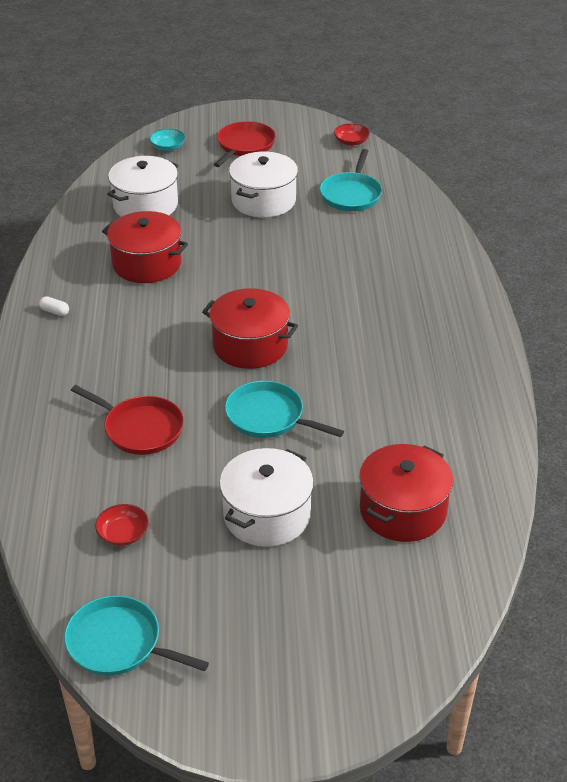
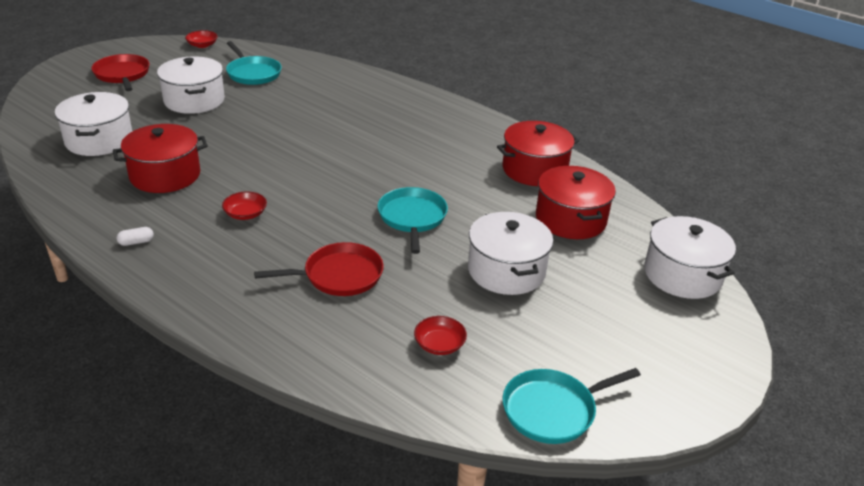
camera: 50 degrees left, 5 degrees down
turquoise bowl [149,128,186,151] -> none
red pot [202,288,298,369] -> red pot moved to [497,121,579,186]
turquoise pan [225,381,344,438] -> turquoise pan turned 105 degrees clockwise [377,187,448,254]
none -> red bowl [222,192,267,220]
none -> white pot [644,216,736,299]

